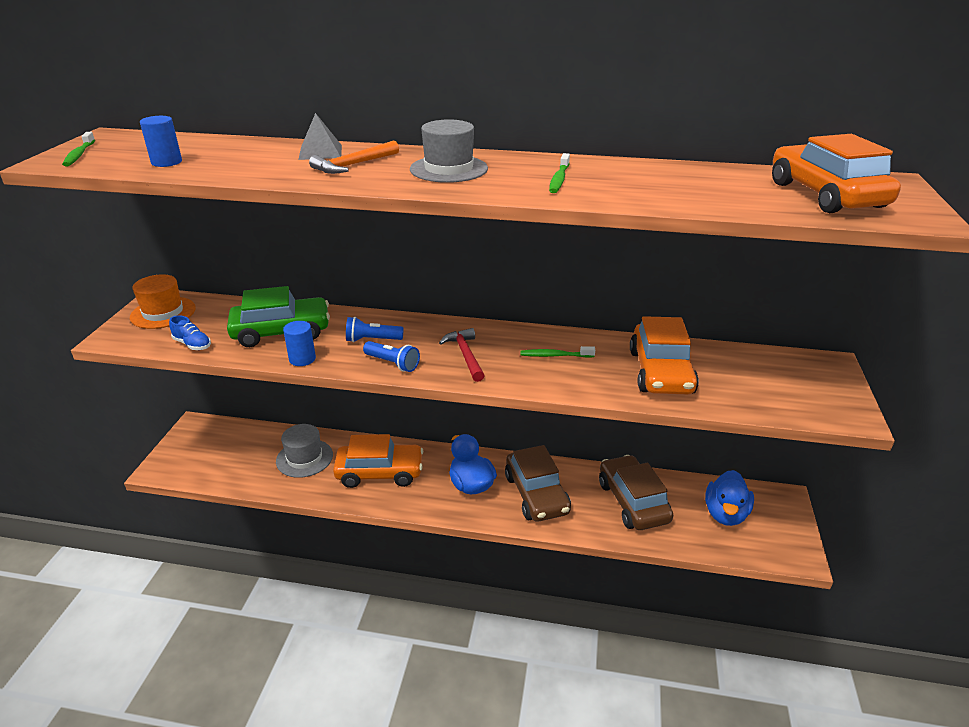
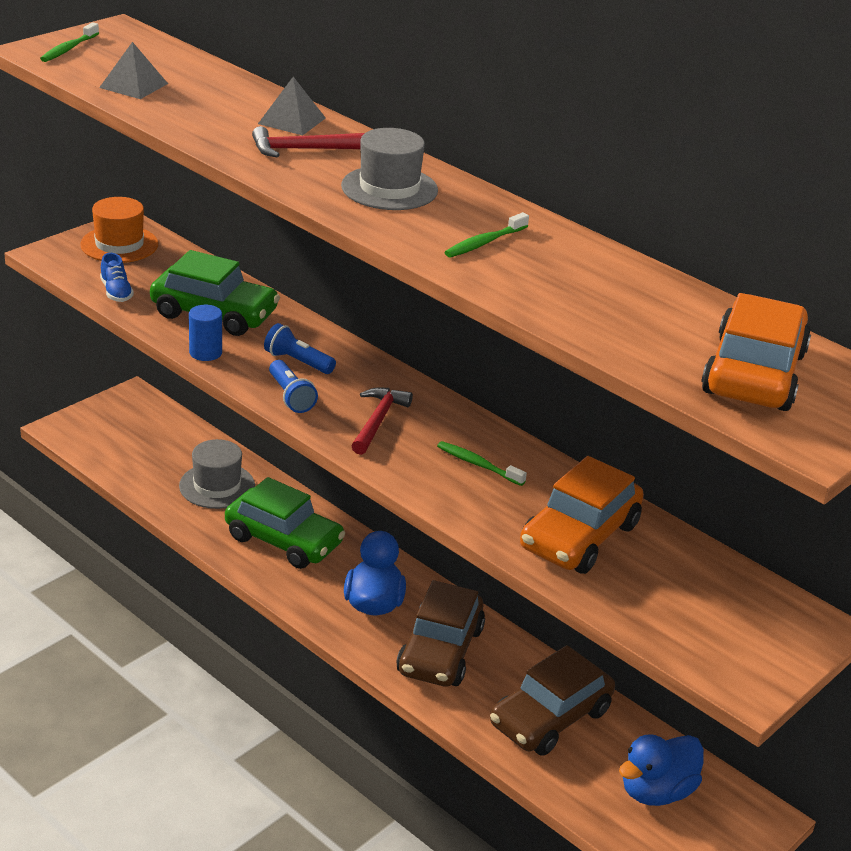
camera: 30 degrees right, 0 degrees up
blue cylinder [140,116,182,167] -> grey pyramid [99,42,168,99]
orange hammer [309,140,399,174] -> red hammer [252,126,364,157]
orange car [333,434,423,488] -> green car [225,477,346,569]
brown car [599,455,673,530] -> brown car turned 150 degrees counterclockwise [490,645,615,756]

